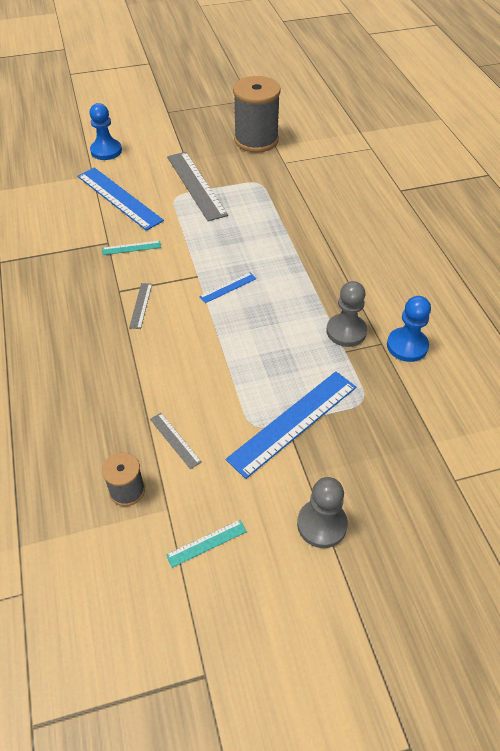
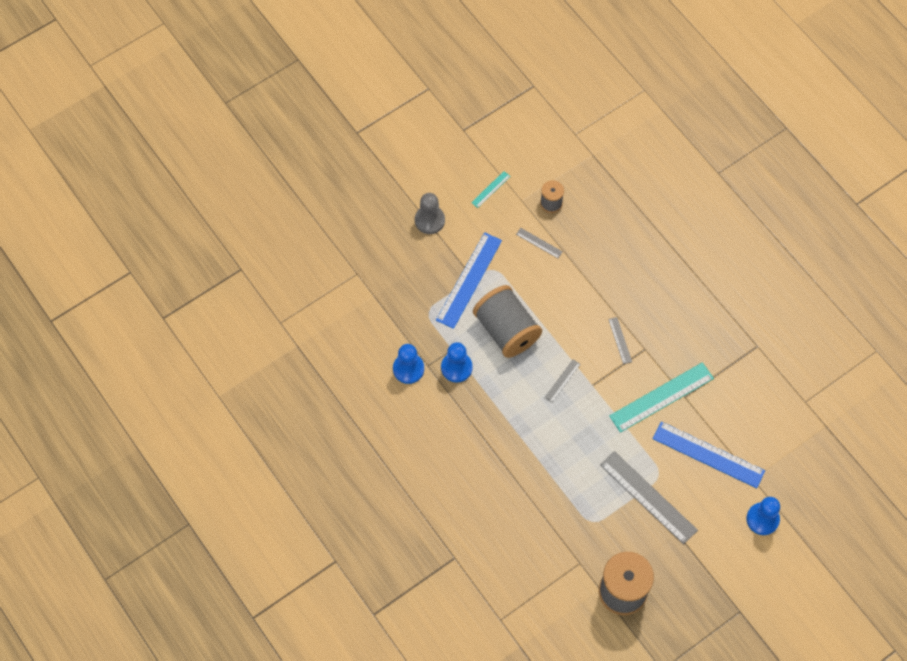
camera: 160 degrees right, 15 degrees up
turquoise ruler [102,241,161,255] -> turquoise ruler [609,362,714,433], size x2.18
blue ruler [199,272,257,303] -> grey ruler [544,359,581,403]
grey pawn [326,281,367,347] -> blue pawn [441,342,473,383]
none -> grey spool [473,285,542,358]

